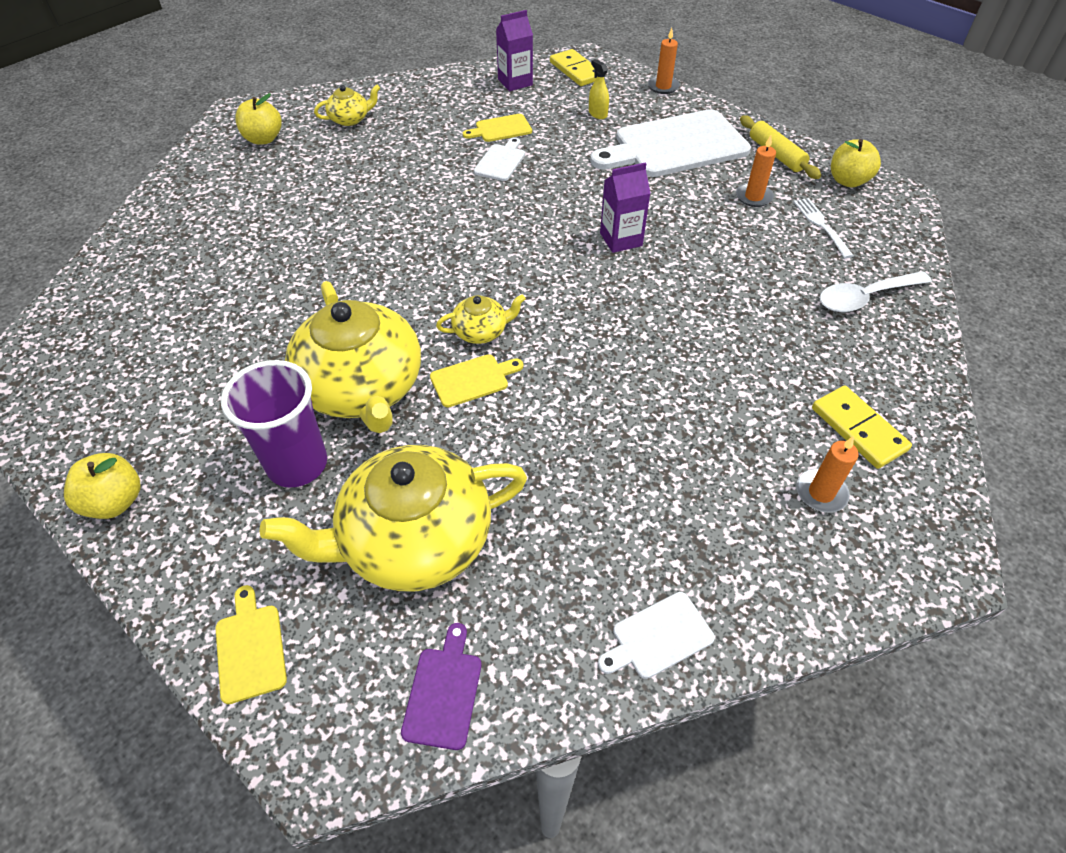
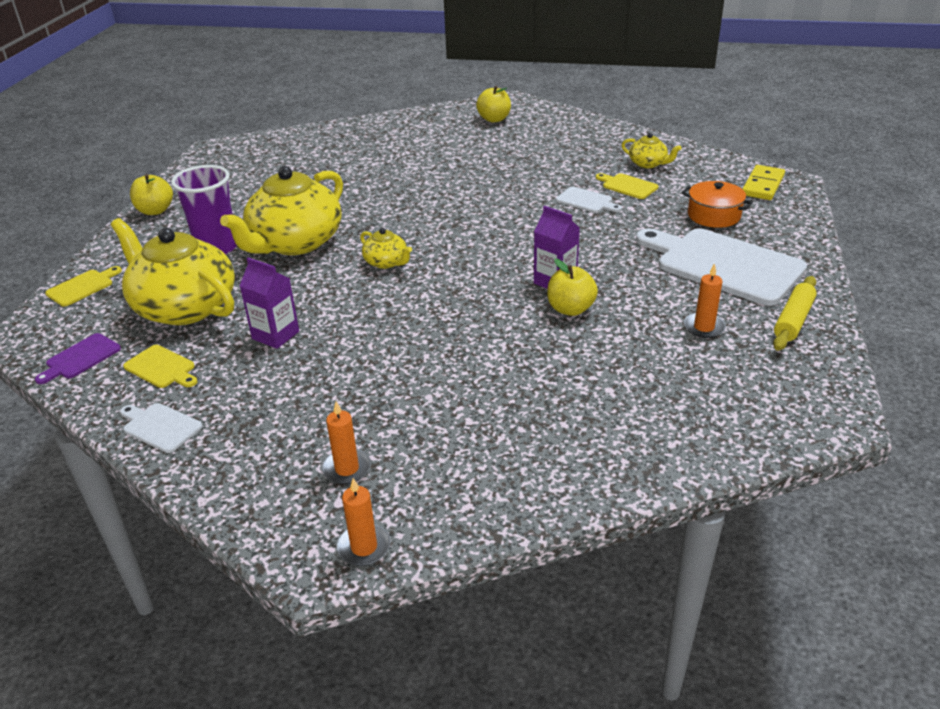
camera: 60 degrees right, 15 degrees down
yellow teapot [314,85,380,126] -> yellow teapot moved to [622,133,681,168]
purple cutting board [401,623,481,750] -> purple cutting board turned 150 degrees clockwise [35,333,121,384]
yellow cutting board [430,354,523,407] -> yellow cutting board moved to [123,345,197,388]
white cutting board [474,137,525,181] -> white cutting board turned 45 degrees clockwise [556,186,622,213]
purple carton [496,10,533,91] -> purple carton moved to [240,257,299,349]
yellow spray bottle [589,59,609,119] -> orange pot [682,181,753,228]
orange candle [648,28,680,94] -> orange candle moved to [337,478,391,566]
white fork [793,198,854,259] -> none
yellow domino [812,385,912,469] -> none
white spoon [820,271,932,312] -> none
yellow apple [831,139,881,188] -> yellow apple moved to [547,259,598,316]

